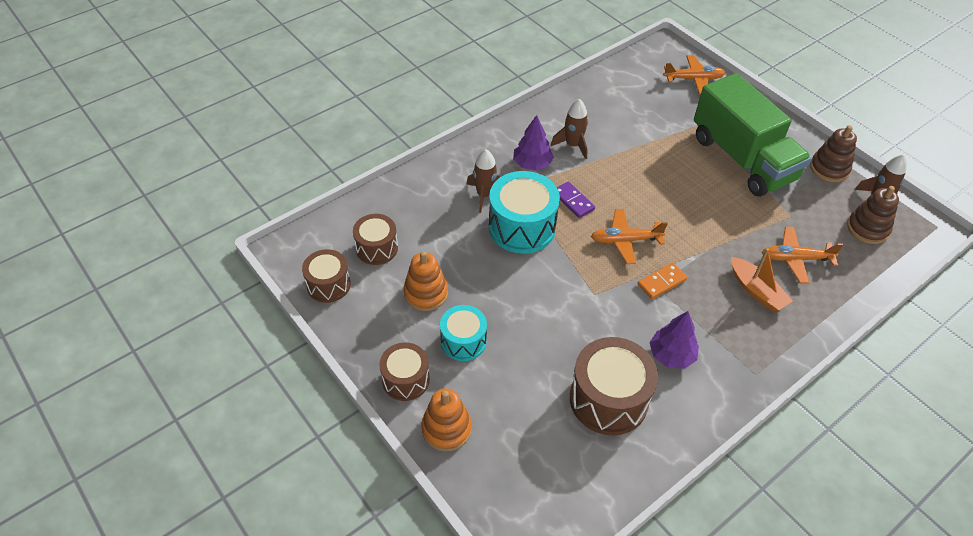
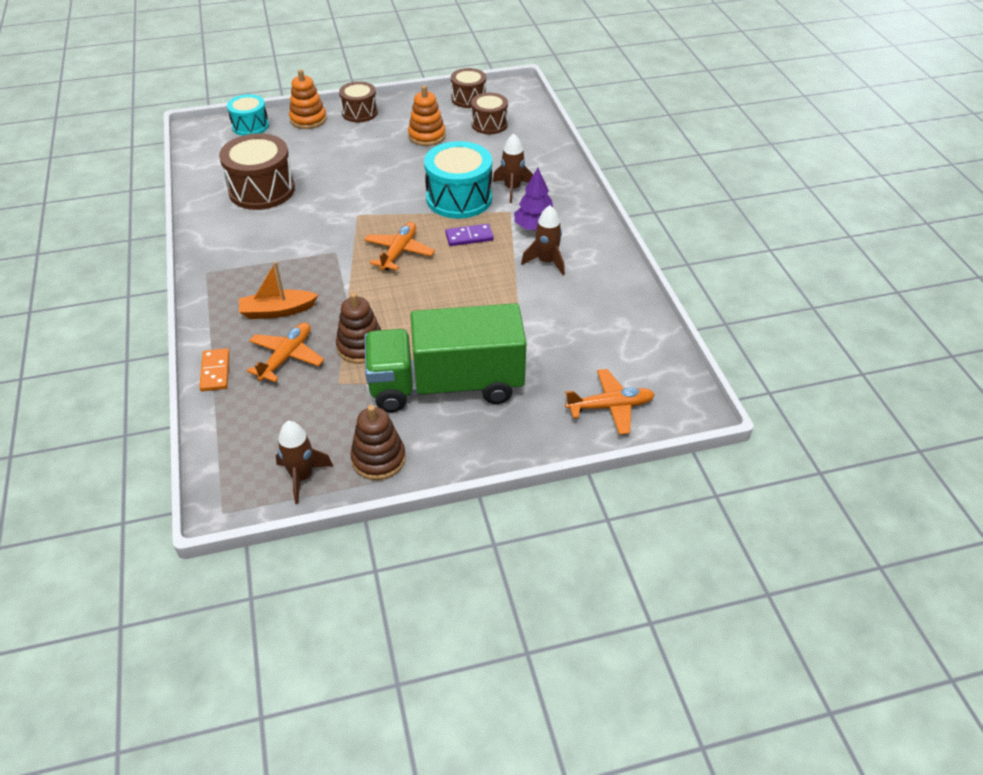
camera: 115 degrees right, 5 degrees down
turquoise drum [440,305,487,361] -> turquoise drum moved to [227,94,269,136]
orange domino [638,263,687,299] -> orange domino moved to [199,348,230,391]
purple tree [649,311,699,369] -> none
orange plane [663,55,725,94] -> orange plane turned 120 degrees counterclockwise [565,369,655,435]
brown stacking toy [847,186,899,244] -> brown stacking toy moved to [336,292,381,364]

